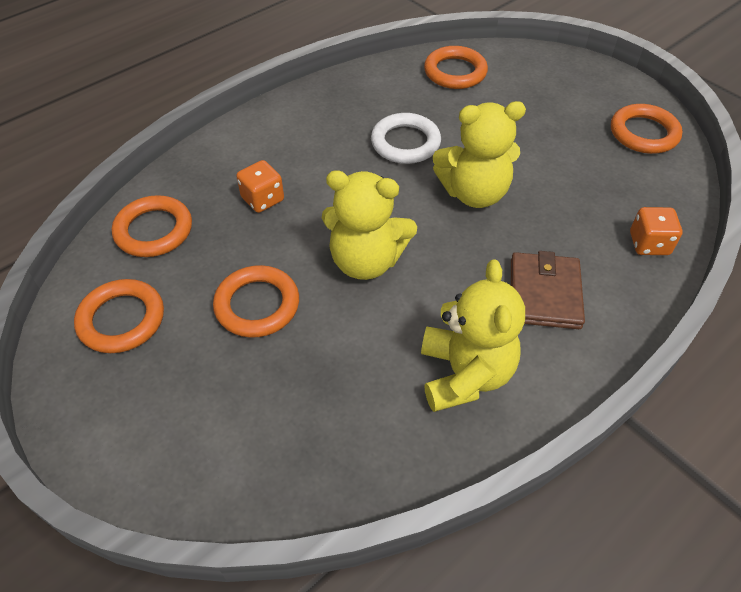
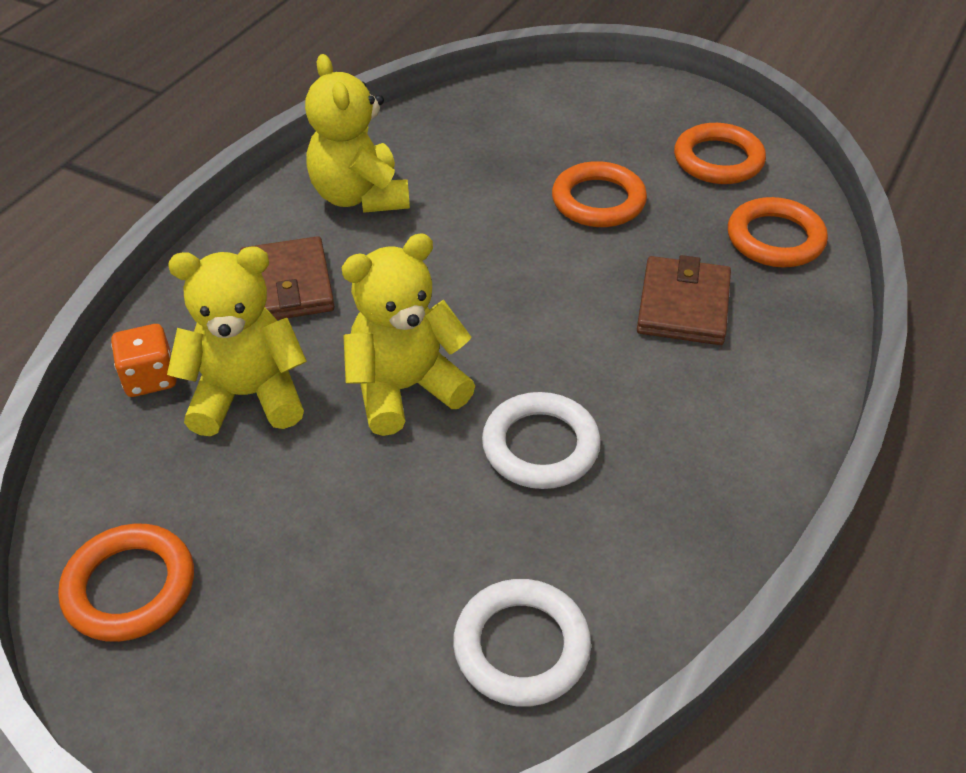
camera: 160 degrees right, 5 degrees down
orange dice [236,160,284,213] -> brown wallet [637,255,731,345]
yellow teddy bear [322,170,417,280] -> yellow teddy bear moved to [167,247,307,436]
orange ring [424,46,488,89] -> white ring [453,579,591,707]

